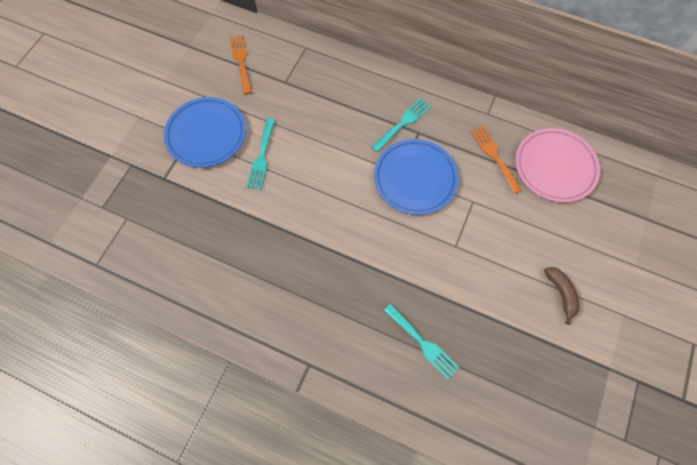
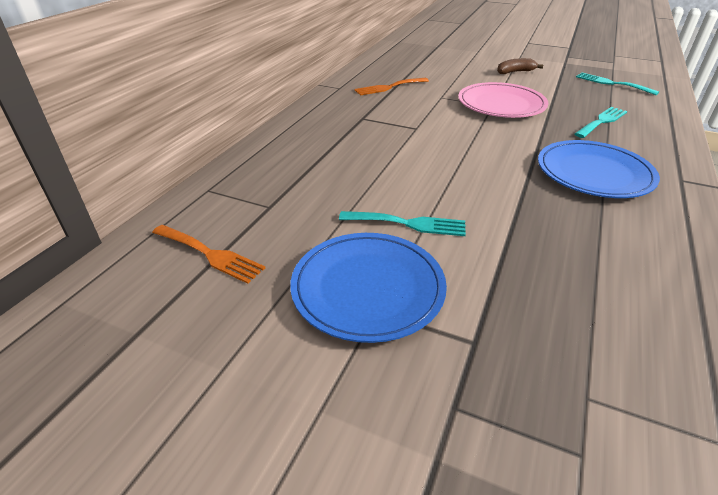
camera: 90 degrees left, 30 degrees down
orange fork [229,35,252,95] -> orange fork turned 135 degrees counterclockwise [152,225,265,284]
turquoise fork [371,98,431,152] -> turquoise fork moved to [576,73,659,95]
blue plate [374,139,459,215] -> blue plate moved to [538,140,660,198]
pink plate [515,128,600,203] -> pink plate moved to [458,82,548,118]

